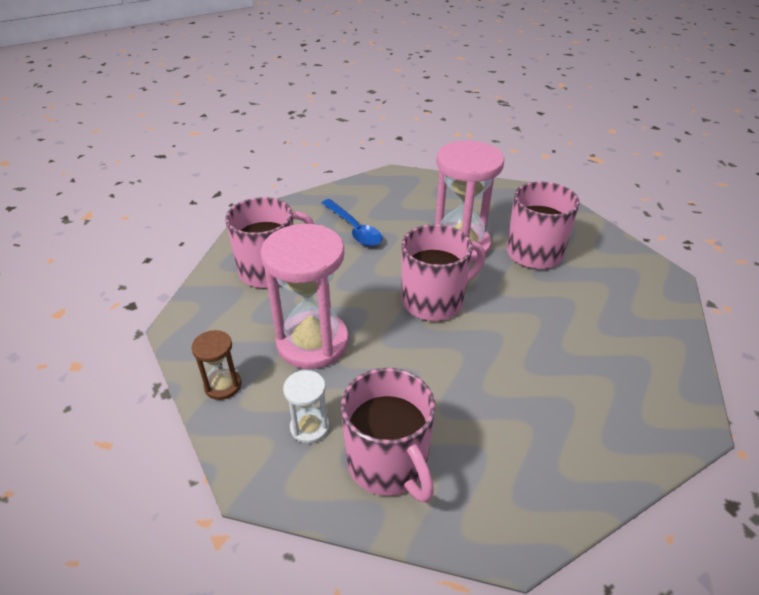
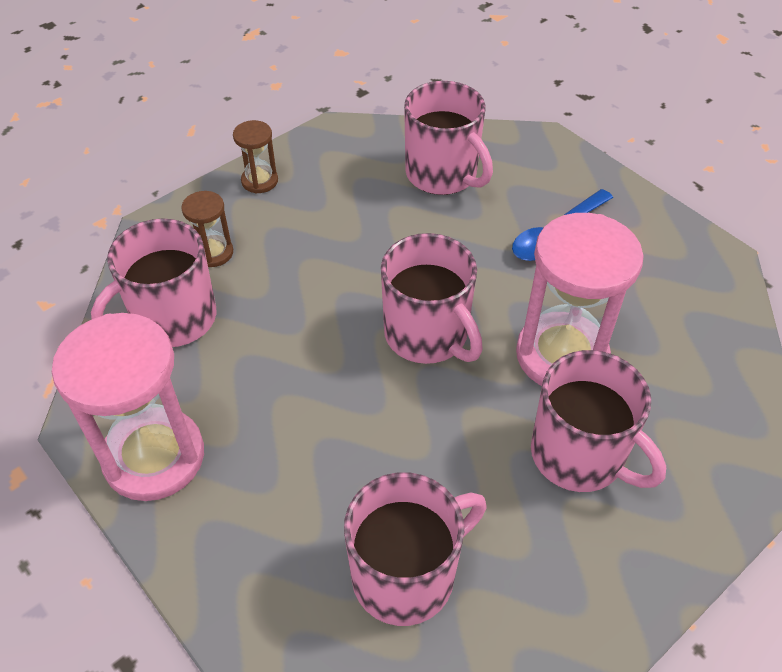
camera: 80 degrees right, 10 degrees up
pink hourglass [261,224,349,369] -> pink hourglass moved to [52,313,204,501]
white hourglass [283,370,329,444] -> brown hourglass [181,191,233,267]
none -> pink mug [344,472,486,626]

